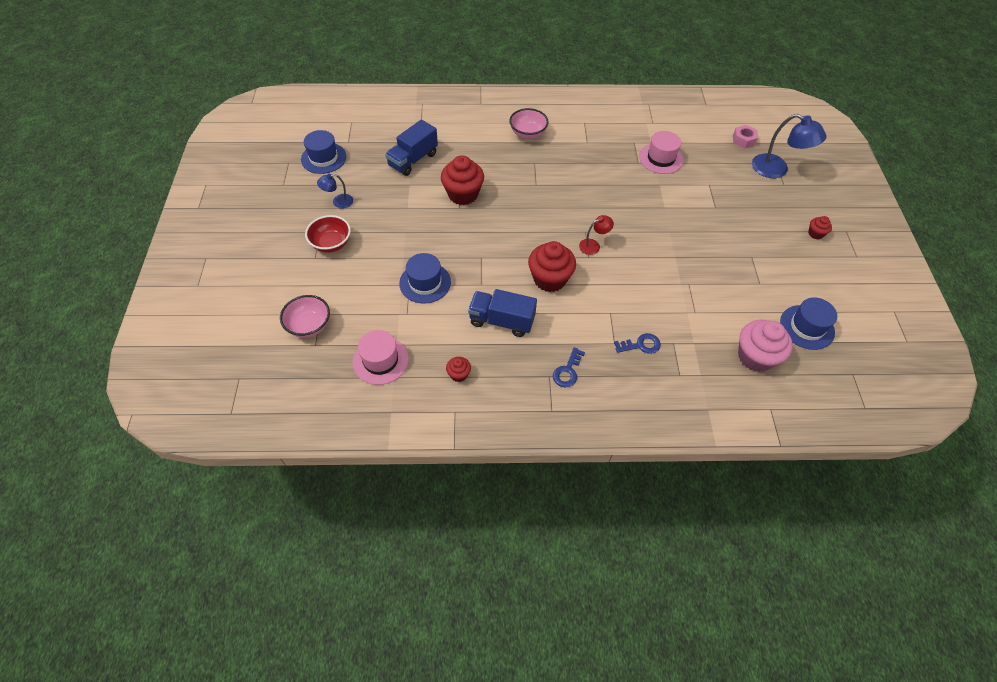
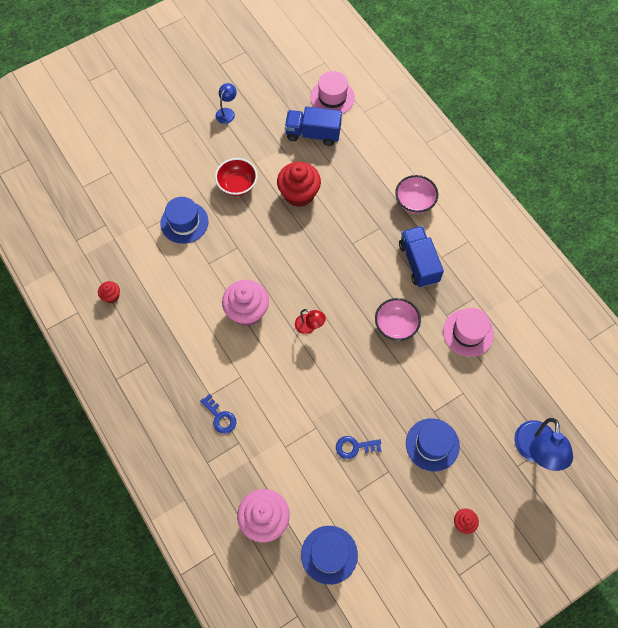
camera: 60 degrees right, 10 degrees up
pink bowl [280,295,330,338] -> pink bowl moved to [375,298,421,341]
blue hat [301,130,346,174] -> blue hat moved to [406,418,460,471]
red bowl [305,215,351,253] -> red bowl moved to [215,158,258,196]
blue lamp [317,174,353,209] -> blue lamp turned 75 degrees clockwise [216,83,237,124]
pink hat [353,330,409,385] -> pink hat moved to [310,71,355,114]
blue truck [468,289,537,337] -> blue truck moved to [399,226,444,288]
red cupcake [528,241,576,292] -> pink cupcake [222,280,269,326]
blue key [553,347,585,387] -> blue key moved to [336,436,382,459]
pink nut [733,125,758,148] -> none

